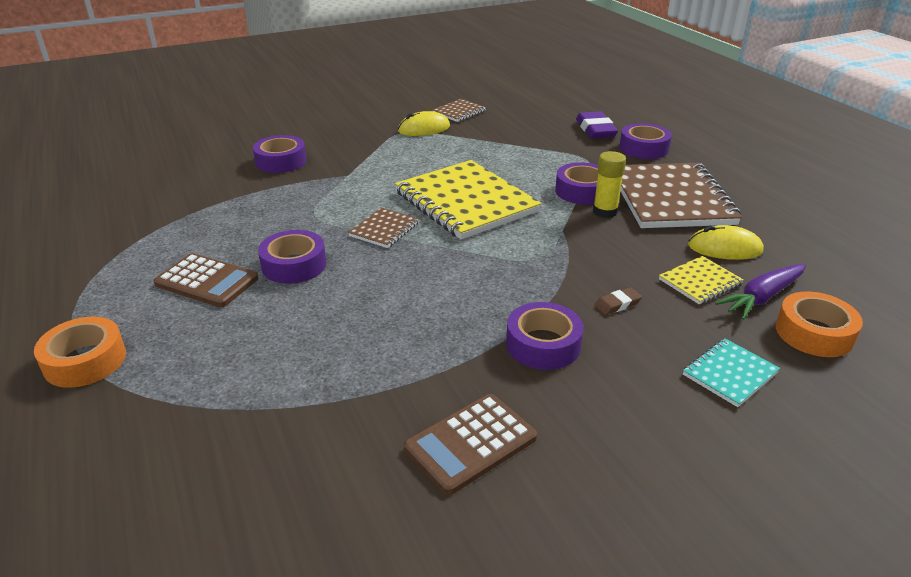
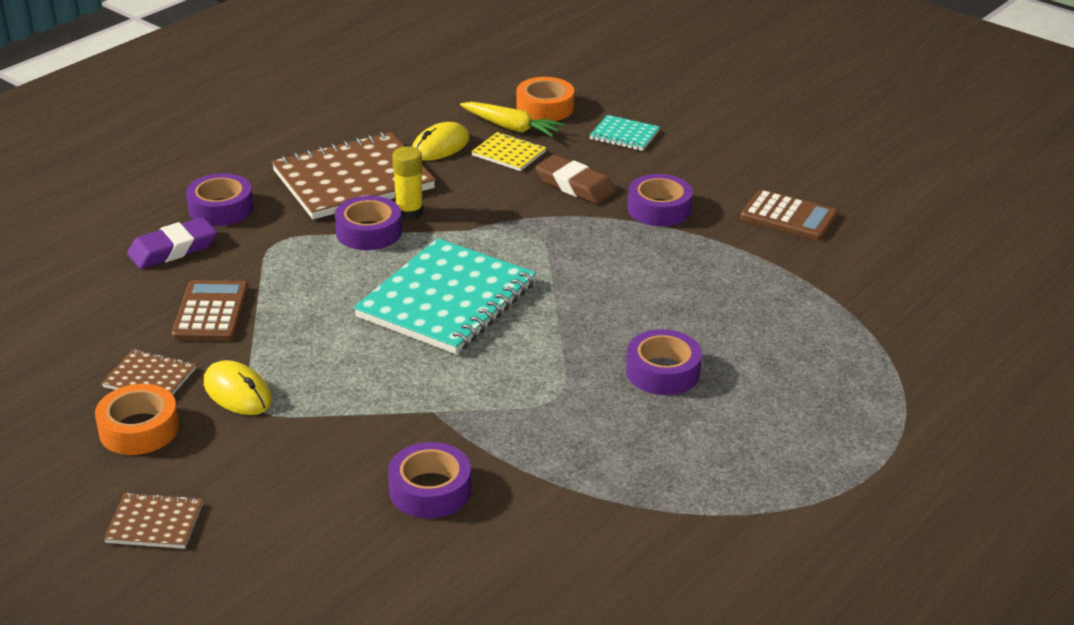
camera: 115 degrees left, 0 degrees up
orange tape [34,317,126,388] -> orange tape moved to [95,384,179,455]
brown calculator [154,253,258,308] -> brown calculator moved to [172,280,249,341]
brown notebook [348,208,419,248] -> brown notebook moved to [104,492,203,549]
yellow notebook [395,160,542,240] -> turquoise notebook [354,238,536,354]
brown eraser [594,287,642,315] -> brown eraser [535,155,616,204], size x1.94
yellow mouse [688,225,763,260] -> yellow mouse turned 60 degrees clockwise [412,122,470,161]
purple carrot [715,264,806,320] -> yellow carrot [460,102,565,137]

